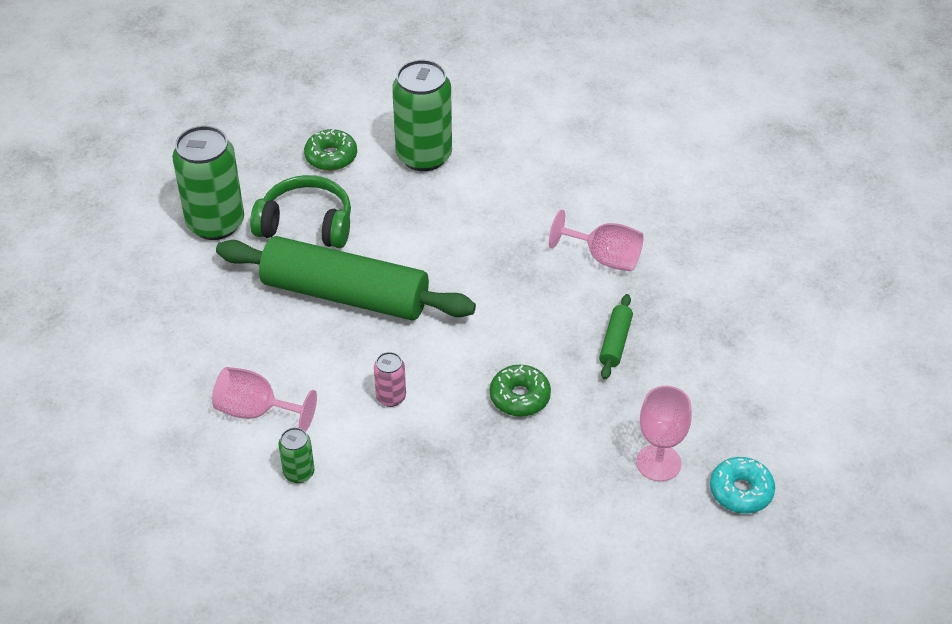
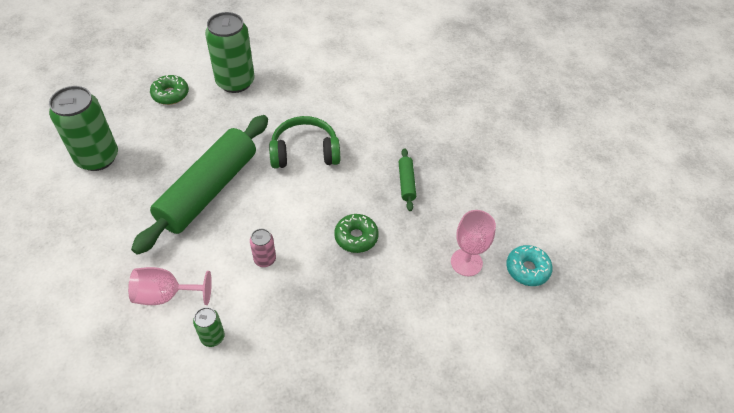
camera: 20 degrees left, 5 degrees up
green rolling pin [216,236,476,321] -> green rolling pin turned 60 degrees counterclockwise [131,115,268,255]
green headphones [250,175,351,248] -> green headphones moved to [269,116,340,168]
pink goblet [549,210,644,271] -> none

